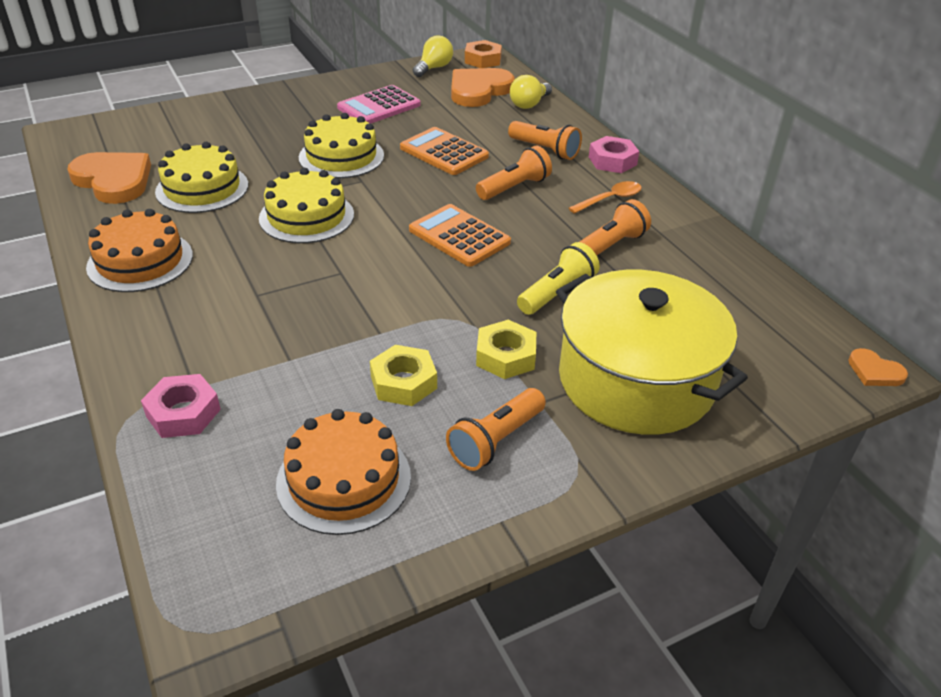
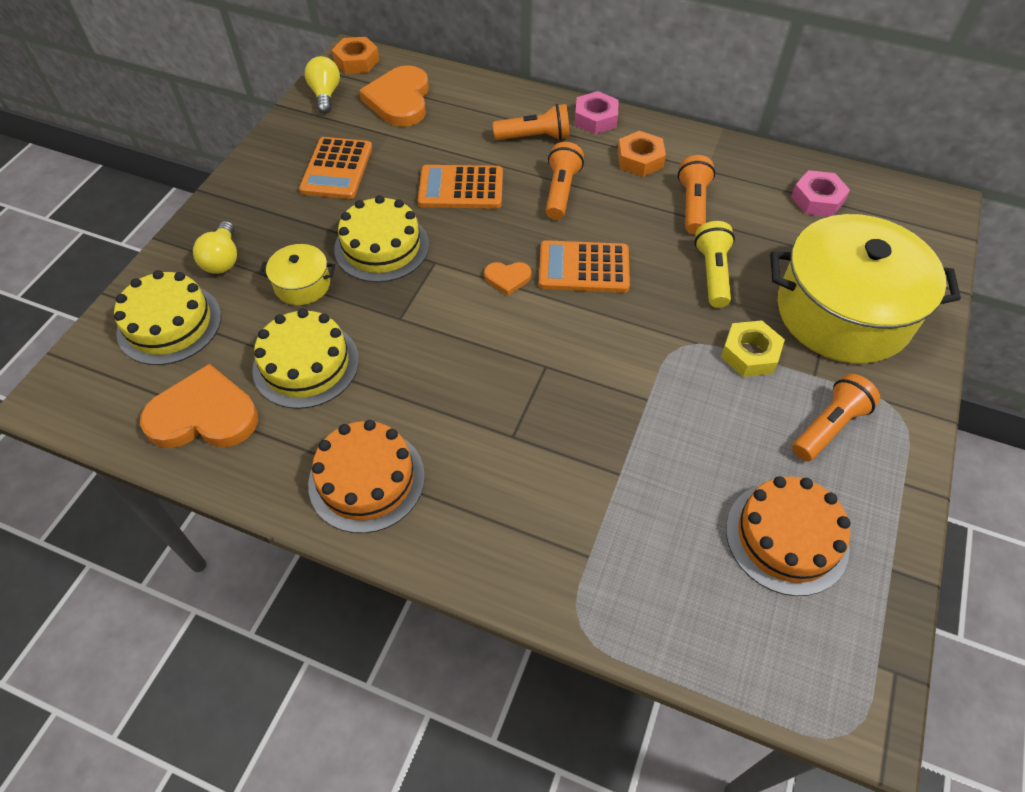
camera: 40 degrees left, 15 degrees up
pink nut [141,374,221,438] -> pink nut moved to [791,170,850,217]
yellow cake [259,168,354,243] -> yellow cake moved to [114,270,221,365]
pink calculator [337,85,421,124] -> orange calculator [299,137,372,199]
yellow nut [370,345,437,406] -> none
orange flashlight [446,388,546,471] -> orange flashlight turned 135 degrees counterclockwise [792,374,880,461]
yellow light bulb [510,75,552,109] -> yellow light bulb moved to [193,221,237,274]
orange spoon [569,181,642,214] -> orange nut [617,131,666,177]
orange heart [848,348,908,386] -> orange heart moved to [484,262,532,296]
none -> yellow pot [259,244,335,305]

